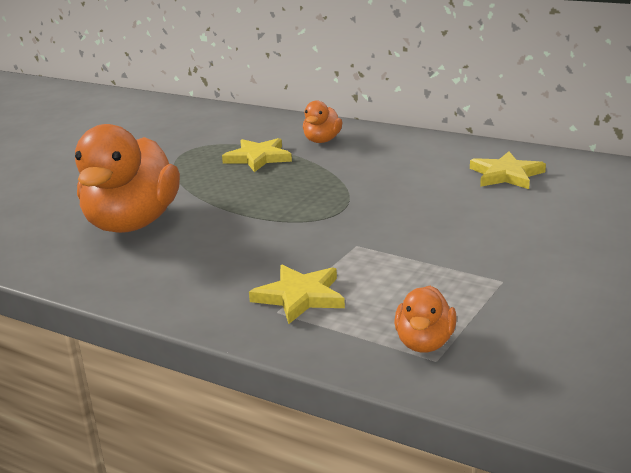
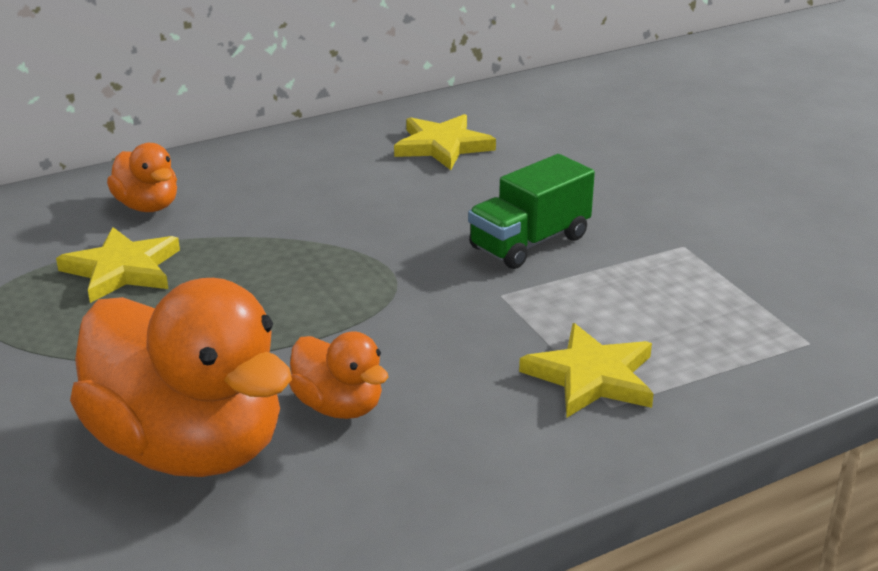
camera: 60 degrees left, 5 degrees up
orange duck [394,286,457,353] -> orange duck moved to [289,332,389,419]
none -> green truck [468,154,595,269]

